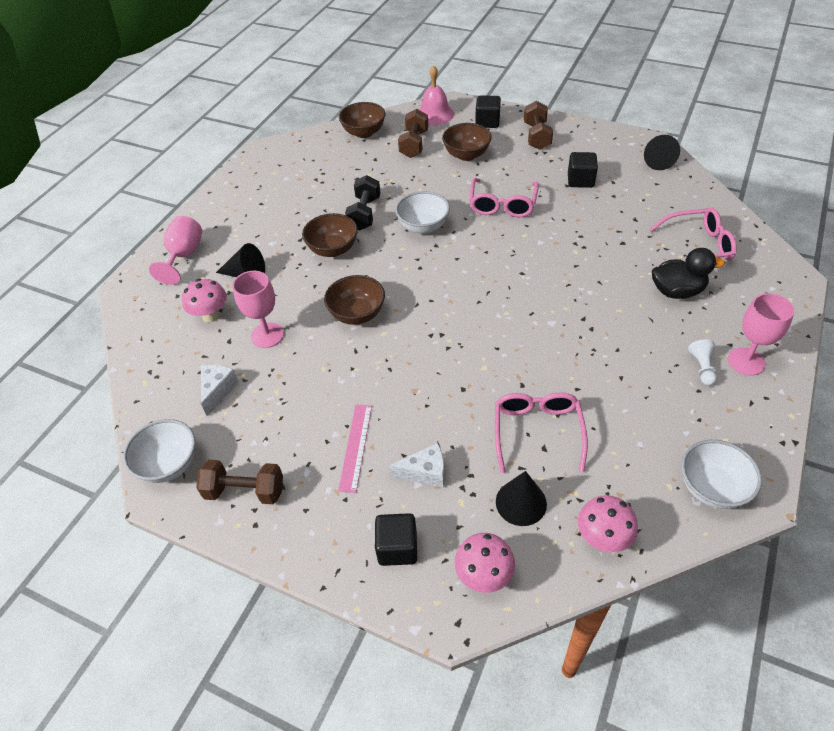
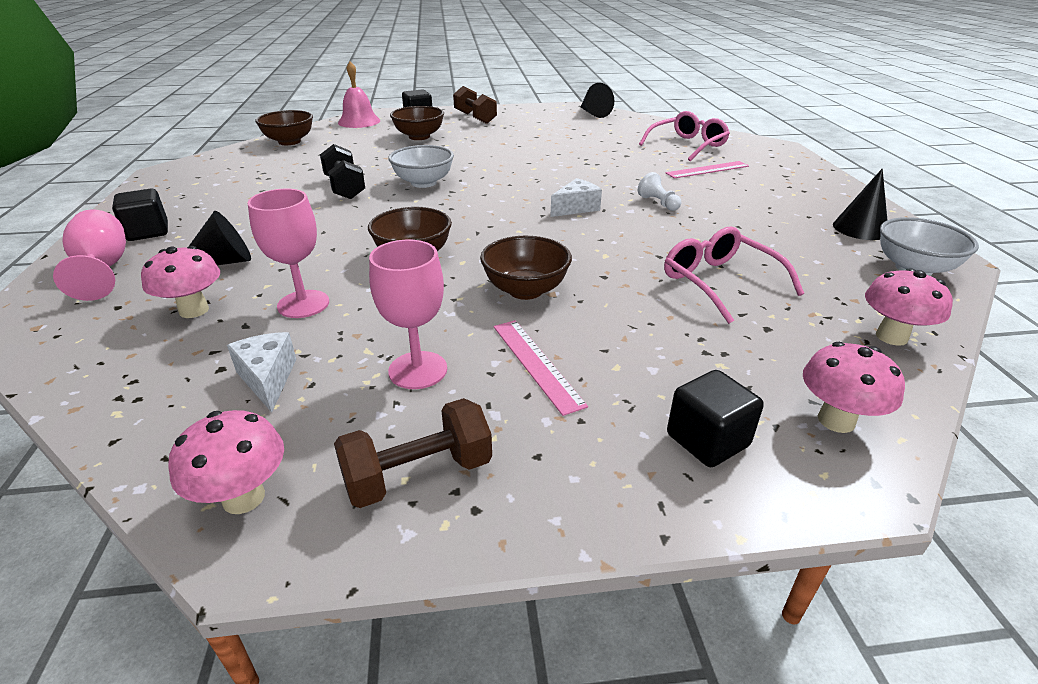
camera: 35 degrees left, 15 degrees down
white bowl [123,419,196,483] -> pink mushroom [168,410,284,514]
brown bowl [302,213,358,257] -> brown bowl moved to [480,236,572,300]
white cheese [389,443,445,488] -> white cheese moved to [550,178,602,217]
brown dumbbell [398,109,429,158] -> none
pink glasses [469,178,539,217] -> none
black cone [496,471,547,526] -> black cone moved to [833,168,887,240]
black cube [568,152,598,188] -> black cube moved to [112,189,168,241]
black duck [652,248,725,299] -> pink ruler [666,161,749,179]
white pawn [688,339,717,386] -> white pawn moved to [638,172,681,211]
pink goblet [728,293,794,376] -> pink goblet moved to [369,240,447,389]

